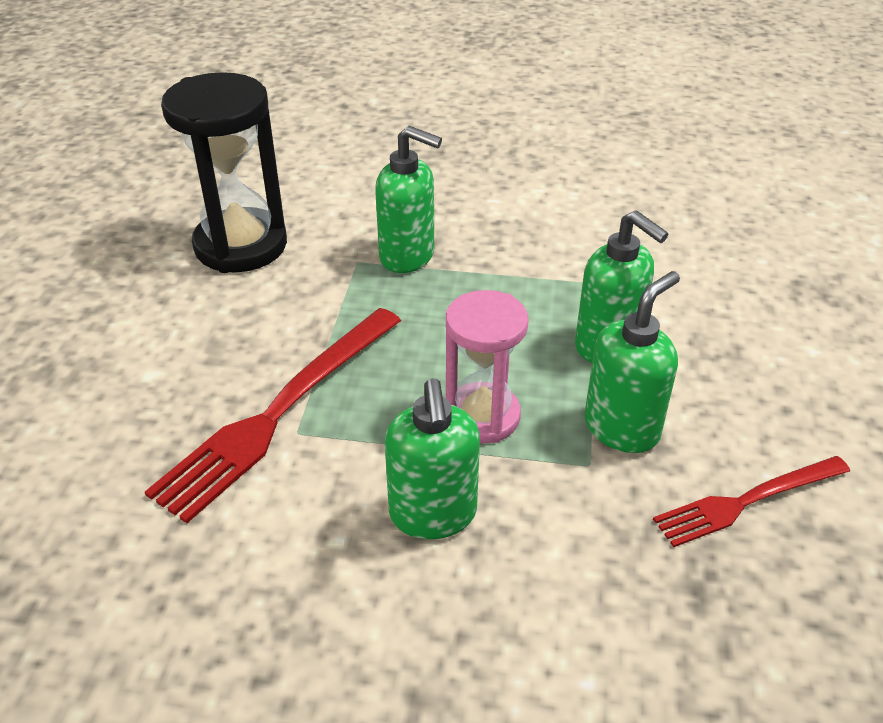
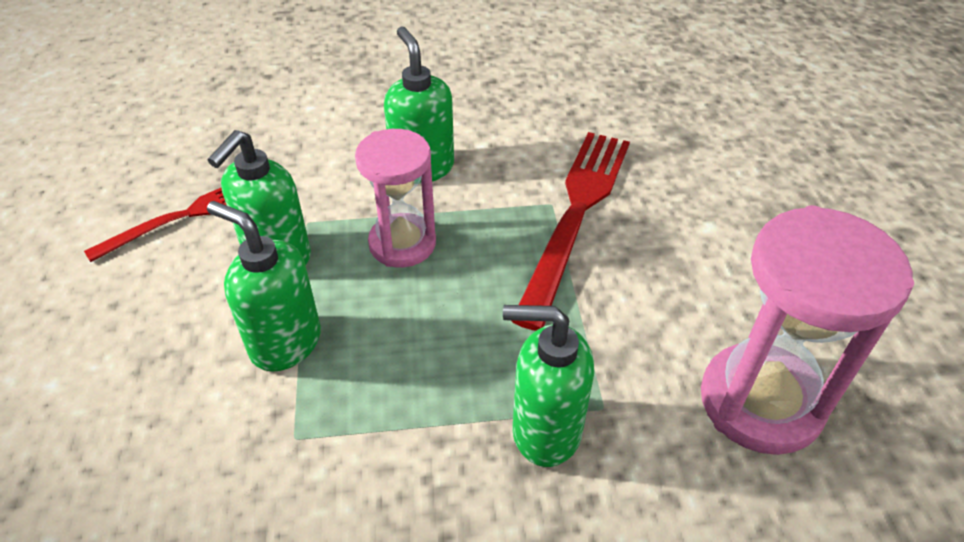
camera: 165 degrees right, 5 degrees up
black hourglass [161,72,287,273] -> pink hourglass [701,205,914,455]

